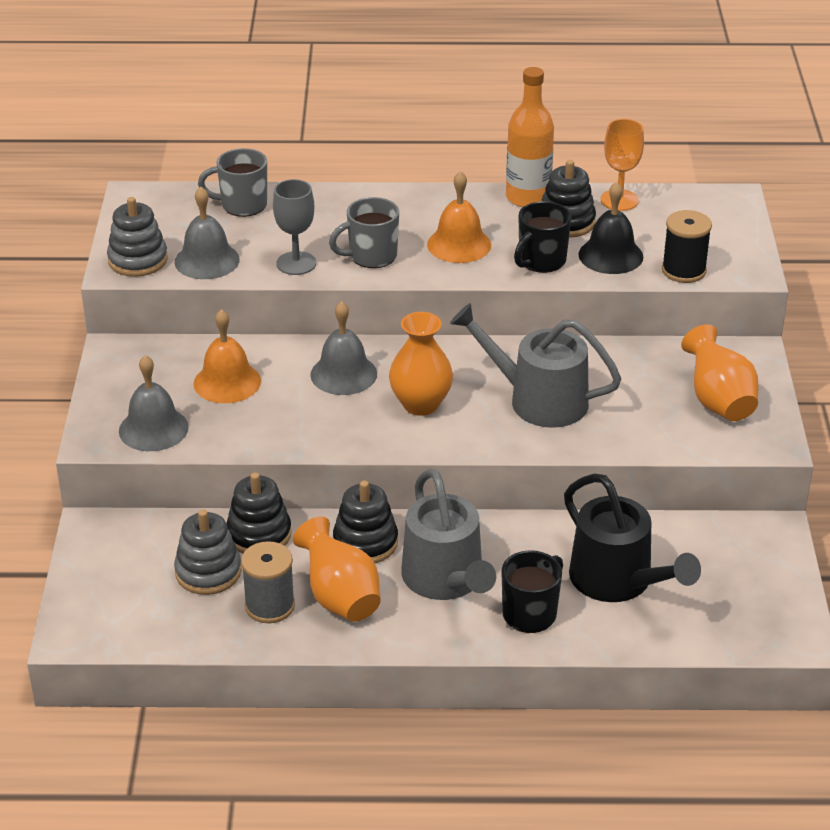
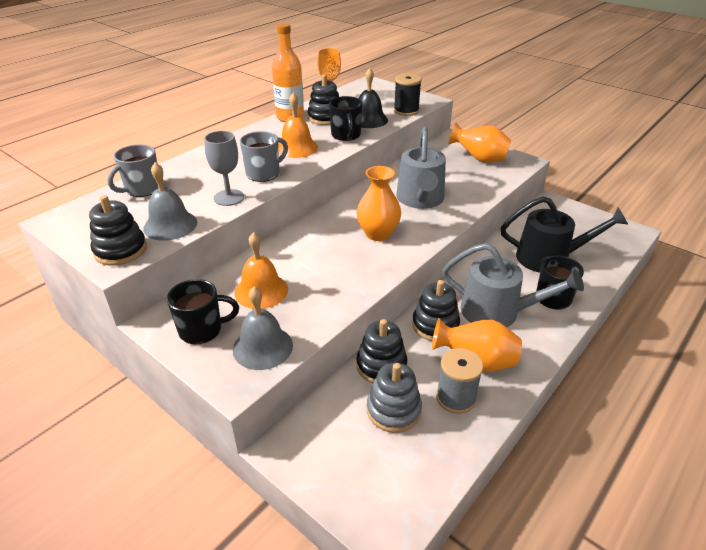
camera: 50 degrees left, 0 degrees up
grey stacking toy [107,197,168,277] -> black stacking toy [89,195,147,265]
grey bell [310,301,377,395] -> none
grey mug [329,197,399,268] -> grey mug turned 150 degrees counterclockwise [240,131,288,182]
grey watering can [450,303,621,428] -> grey watering can turned 60 degrees counterclockwise [396,127,446,209]
none -> black mug [167,279,239,344]

